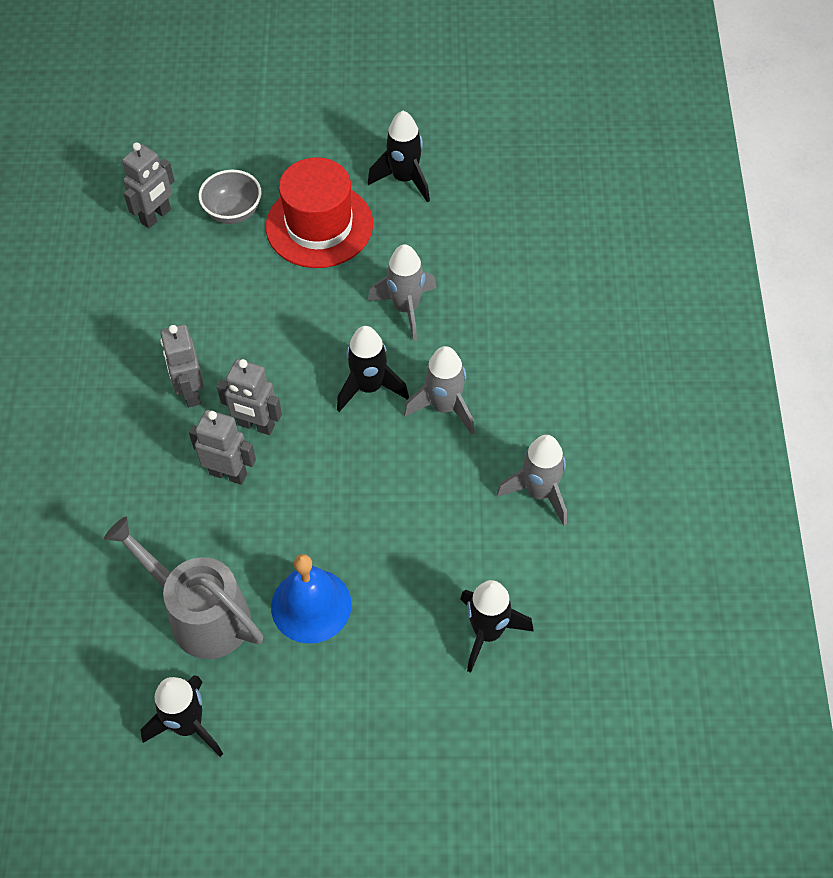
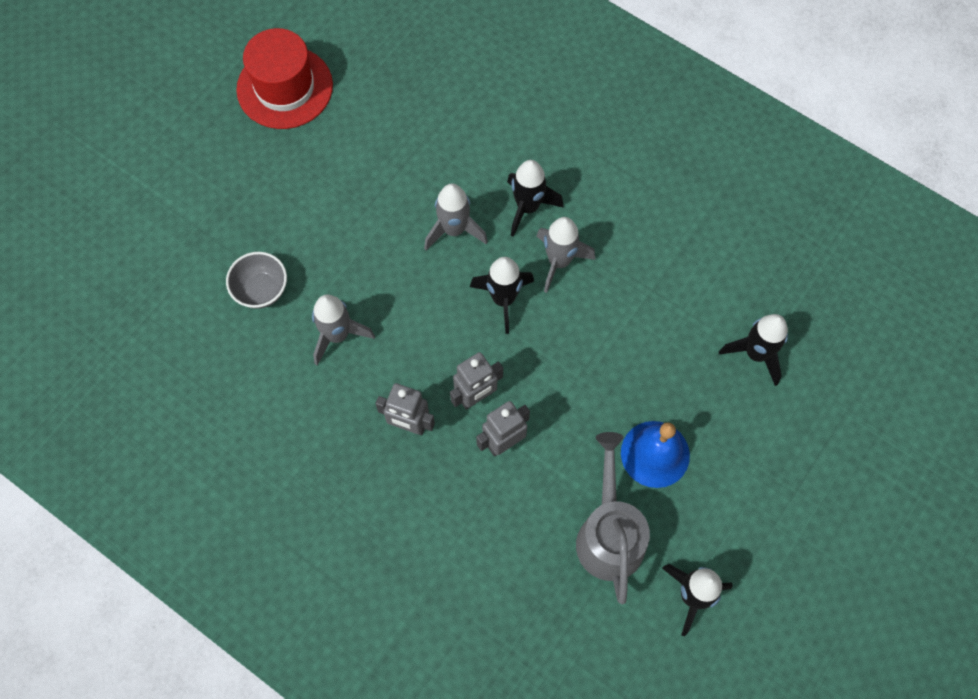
camera: 55 degrees left, 10 degrees up
grey watering can [104,517,263,659] -> grey watering can turned 105 degrees clockwise [576,432,650,604]
grey robot [122,142,175,228] -> none
red hat [266,157,373,268] -> red hat moved to [236,28,333,129]
black rocket [368,111,430,202] -> black rocket moved to [507,160,564,237]
grey rocket [497,435,567,526] -> grey rocket moved to [312,295,375,366]

